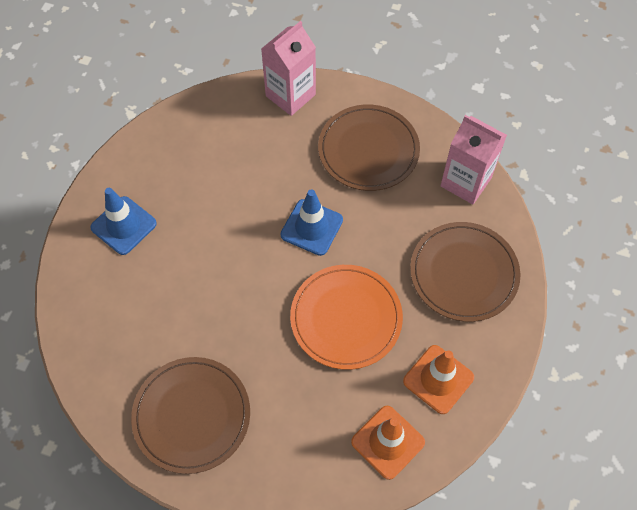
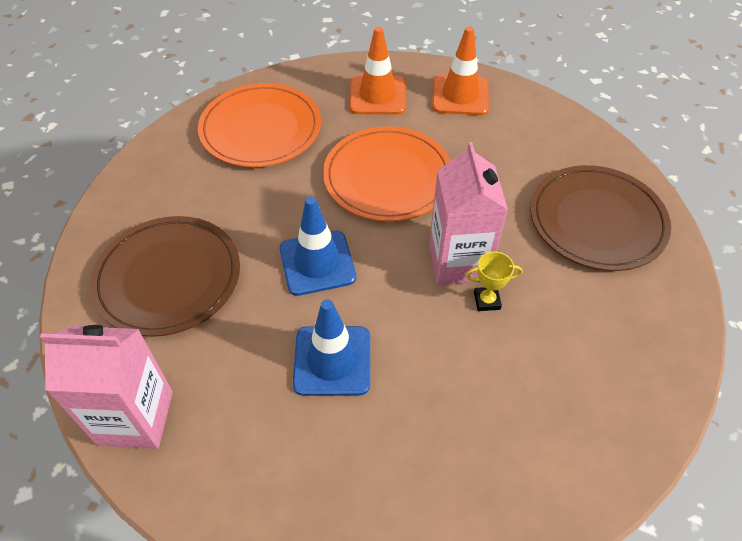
camera: 130 degrees left, 10 degrees down
blue traffic cone [90,188,157,255] -> blue traffic cone moved to [293,299,370,396]
brown plate [410,222,520,322] -> orange plate [198,83,321,167]
pink carton [441,115,507,205] -> pink carton moved to [429,142,508,285]
none -> yellow trophy [466,252,522,311]

